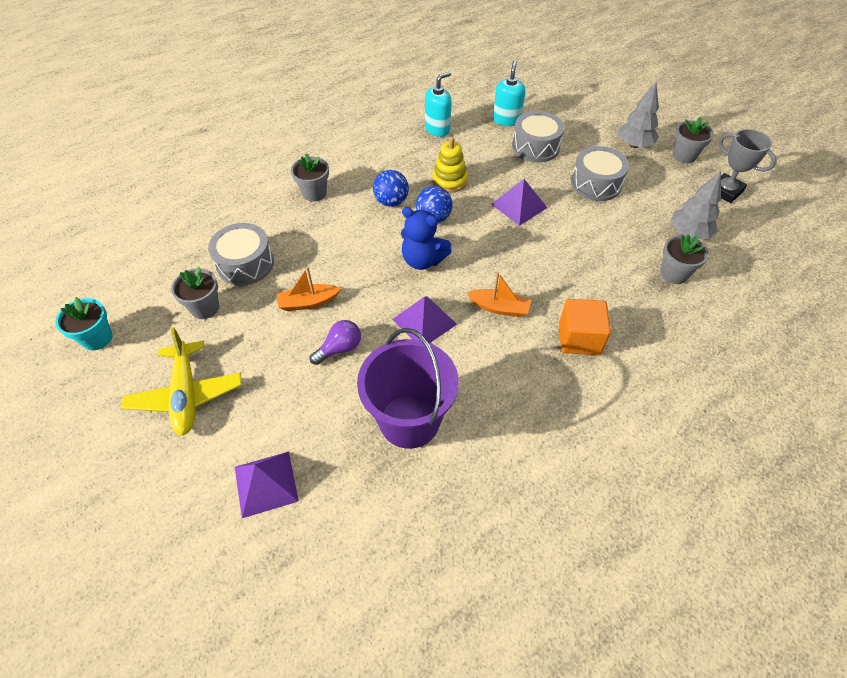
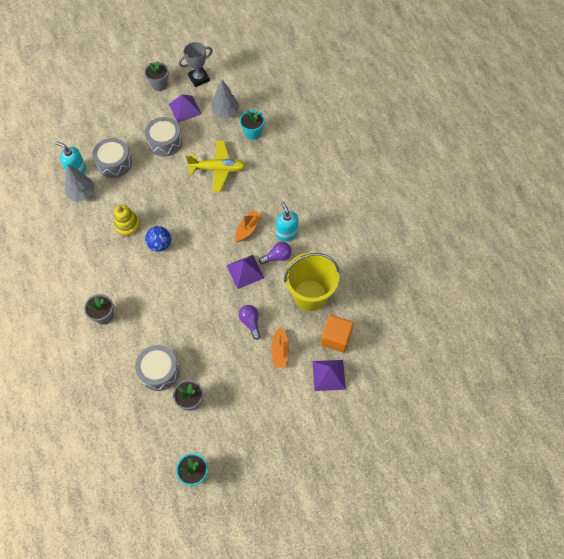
camera: 75 degrees left, 10 degrees up
yellow plane [122,327,242,436] -> yellow plane moved to [186,140,246,192]
orange boat [276,267,341,311] -> orange boat moved to [271,327,289,367]
purple bucket [357,328,459,449] -> yellow bucket [284,252,340,311]
blue ball [373,170,409,207] -> none
blue teddy bear [401,207,451,270] -> none
turquoise soap dispenser [425,72,452,137] -> turquoise soap dispenser moved to [276,202,298,241]
purple pyramid [491,179,547,226] -> purple pyramid moved to [169,94,202,123]
orange cube [559,299,611,355] -> orange cube moved to [321,315,354,353]
grey tree [618,82,659,148] -> grey tree moved to [64,165,94,202]
grey flower pot [661,234,709,284] -> turquoise flower pot [240,110,265,140]
none -> purple light bulb [259,242,292,264]

